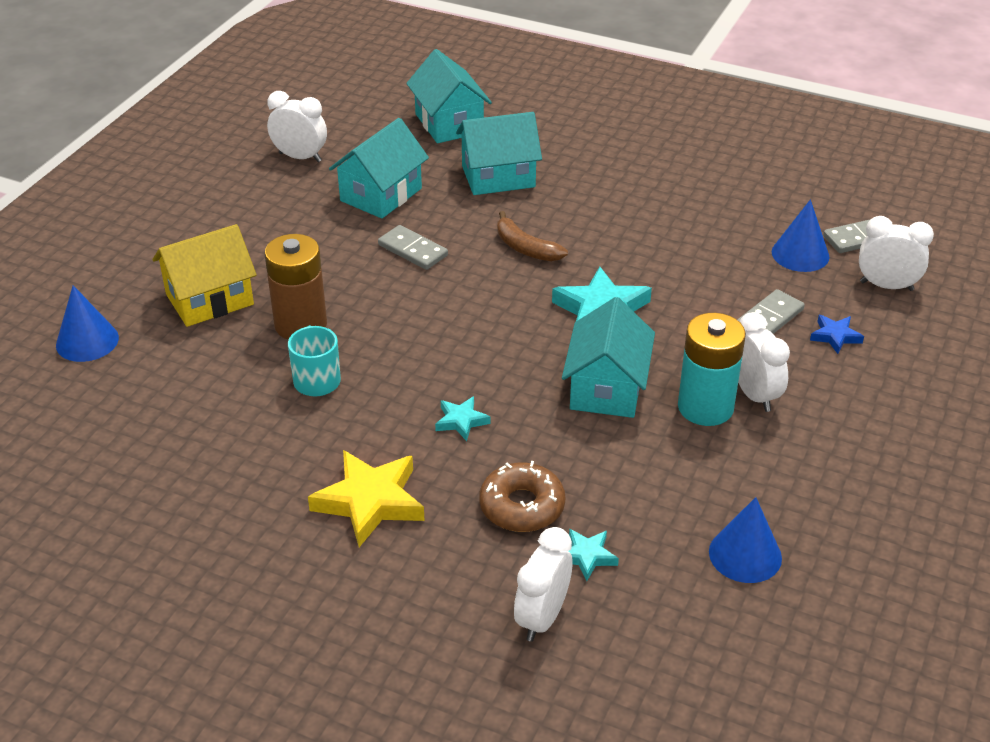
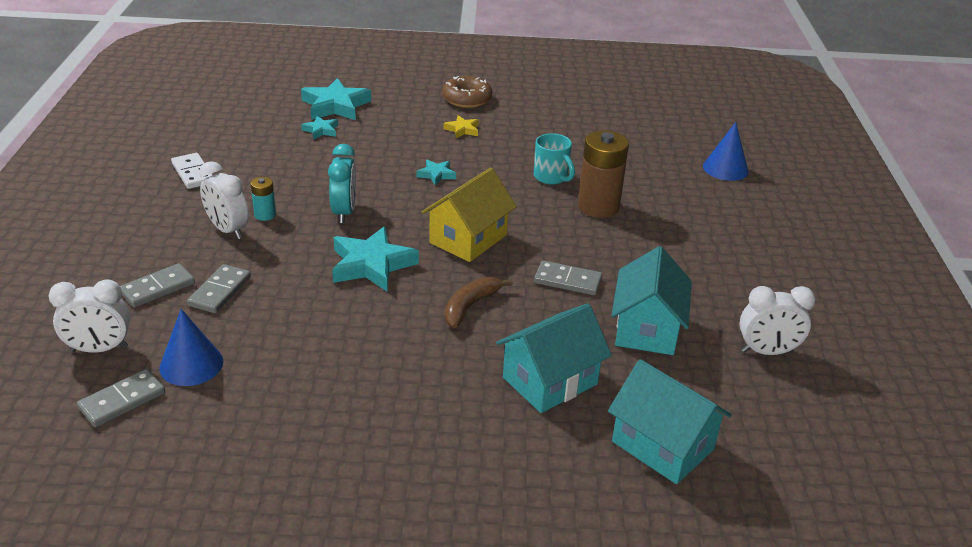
camera: 155 degrees right, 5 degrees down
yellow house [153,224,257,327] -> yellow house moved to [422,168,517,262]
yellow star [308,450,425,547] -> yellow star [443,115,479,138], size x0.51
brown donut [479,461,565,532] -> brown donut moved to [442,76,492,108]
brown banana [497,211,568,261] -> brown banana turned 75 degrees counterclockwise [445,277,513,328]
white clock [514,527,572,642] -> turquoise star [301,78,371,120]
turquoise house [562,297,655,418] -> turquoise clock [328,144,356,223]
turquoise battery [678,313,746,426] -> turquoise battery [251,177,276,221], size x0.49
blue cone [709,497,782,583] -> none
blue star [810,315,864,354] -> grey domino [120,263,195,308]
none -> white domino [171,153,212,189]

